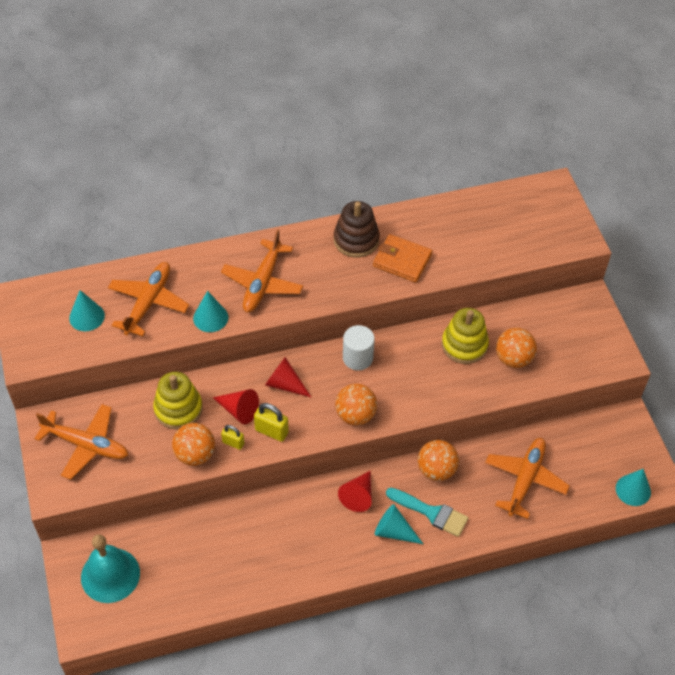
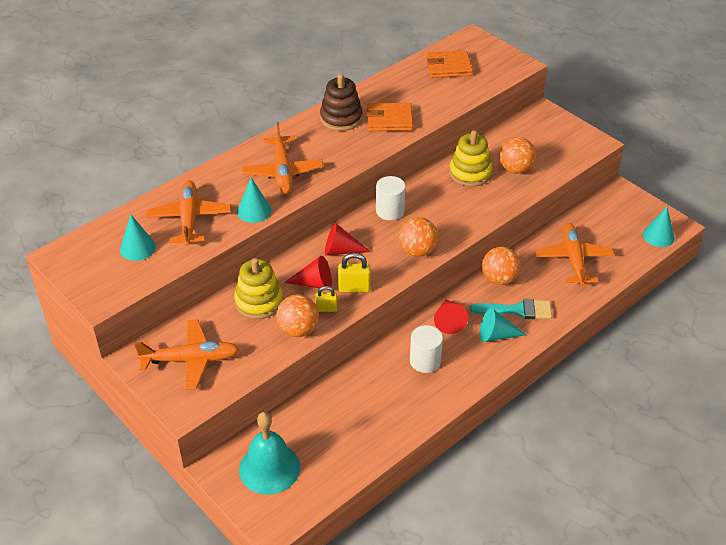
camera: 25 degrees left, 10 degrees down
none -> white cylinder [410,325,443,373]
none -> orange wallet [426,50,473,78]

